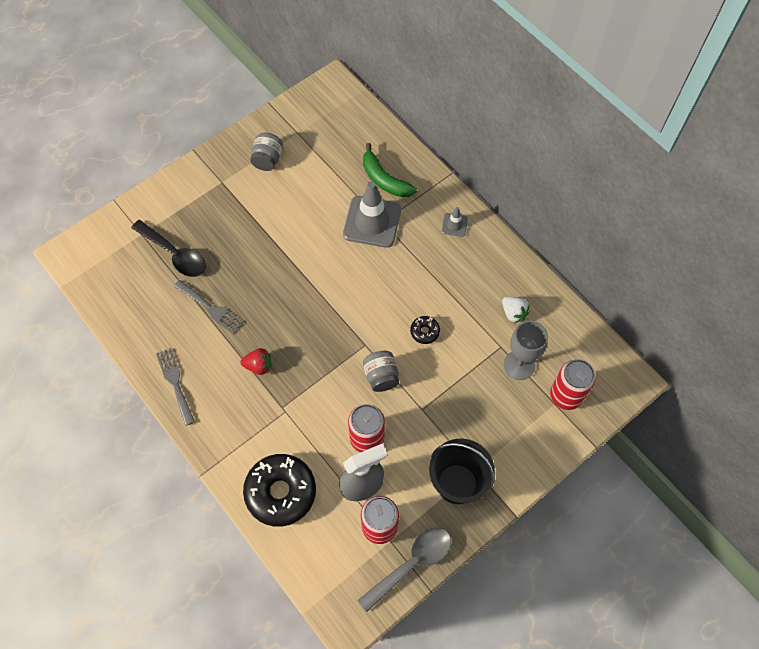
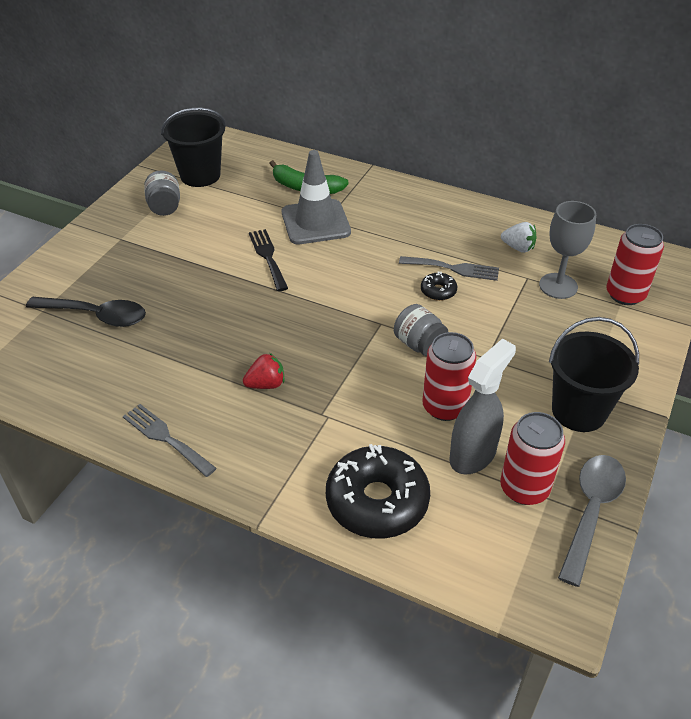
camera: 25 degrees left, 20 degrees down
grey fork [174,280,243,334] -> grey fork moved to [399,256,499,281]
grey traffic cone [442,207,468,237] -> none
none -> black bucket [161,108,226,187]
none -> black fork [249,229,288,291]

